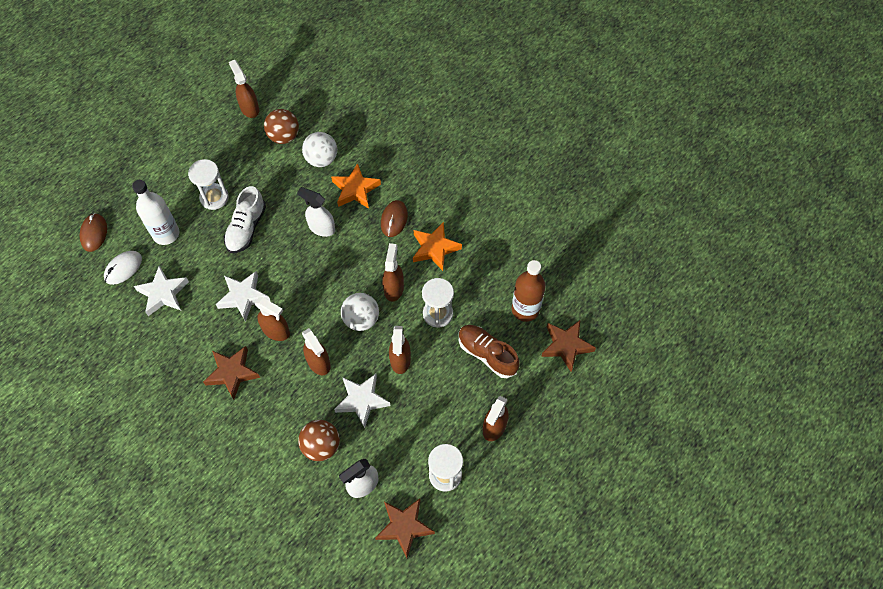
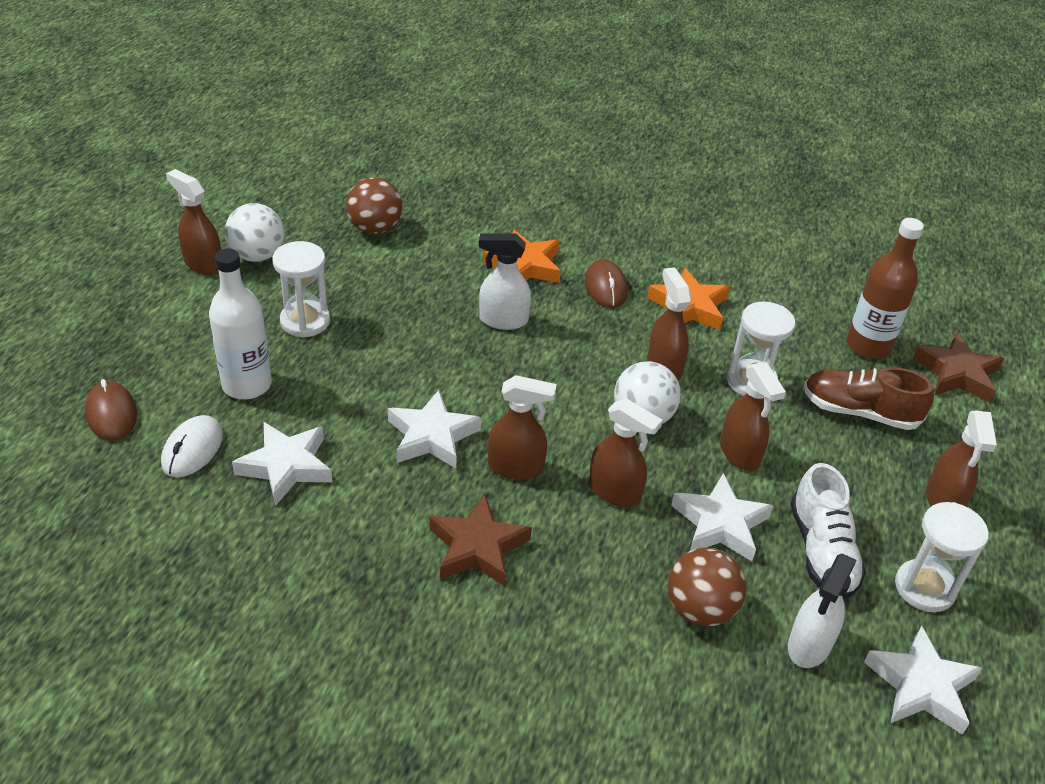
camera: 25 degrees left, 20 degrees down
white shoe [224,186,266,253] -> white shoe moved to [790,463,866,599]
brown spray bottle [229,60,259,118] -> brown spray bottle moved to [166,169,221,275]
white ball [302,132,337,167] -> white ball moved to [225,203,284,262]
brown star [375,498,435,558] -> white star [864,626,982,735]

